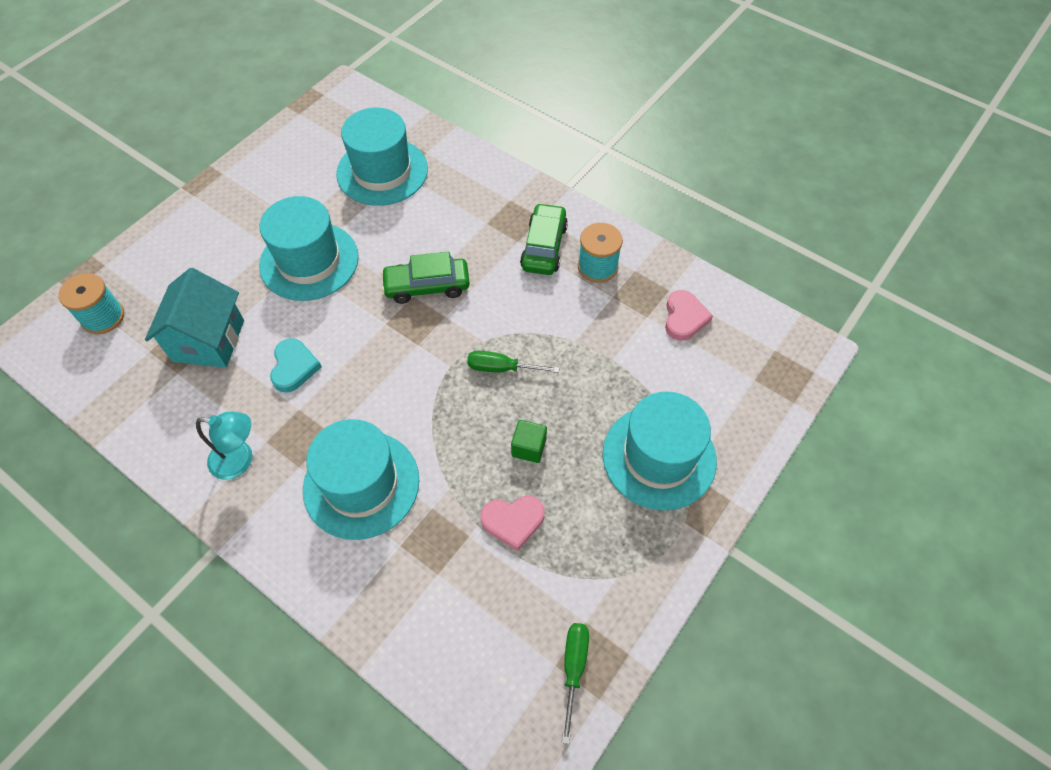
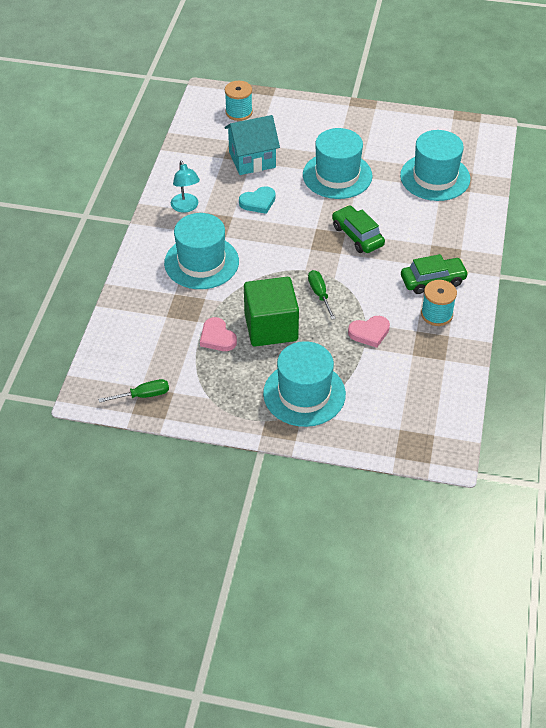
camera: 65 degrees right, 10 degrees down
green cube [511,420,547,463] -> green cube [244,277,299,347], size x2.33
pink heart [665,290,713,341] -> pink heart moved to [348,316,390,348]

